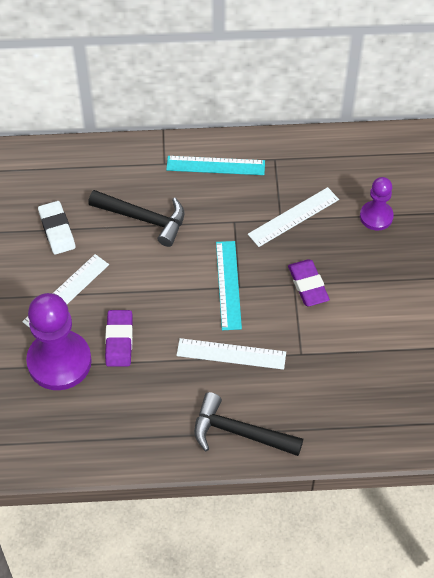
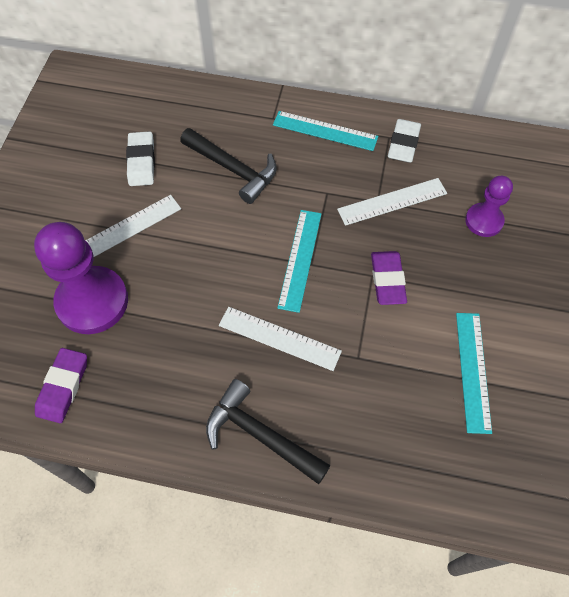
camera: 15 degrees right, 5 degrees up
purple eraser [105,310,133,366] -> purple eraser moved to [35,348,87,423]
none -> white eraser [388,119,421,163]
none -> turquoise ruler [456,313,492,434]

